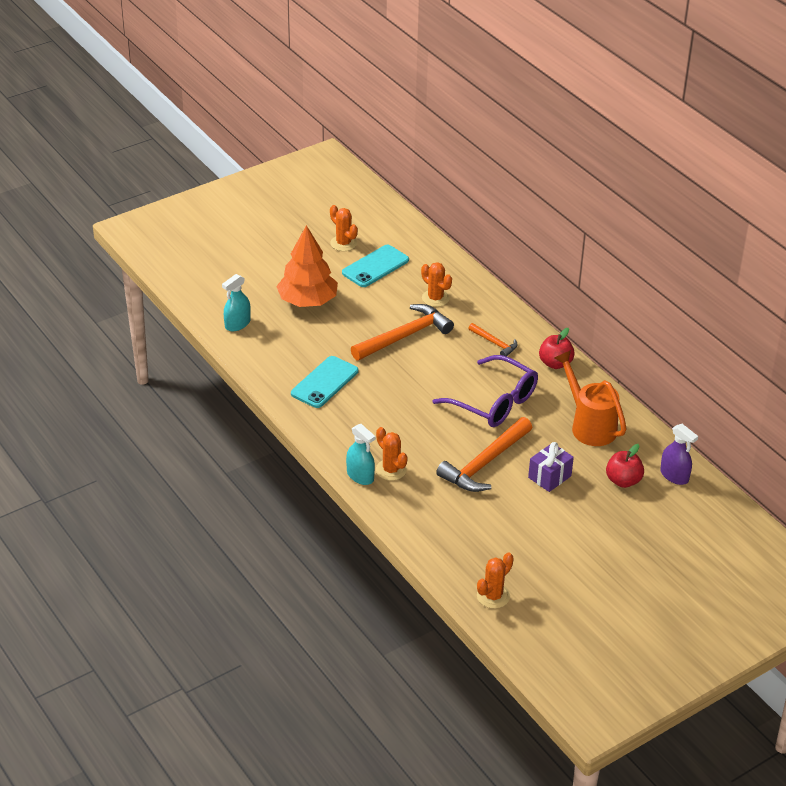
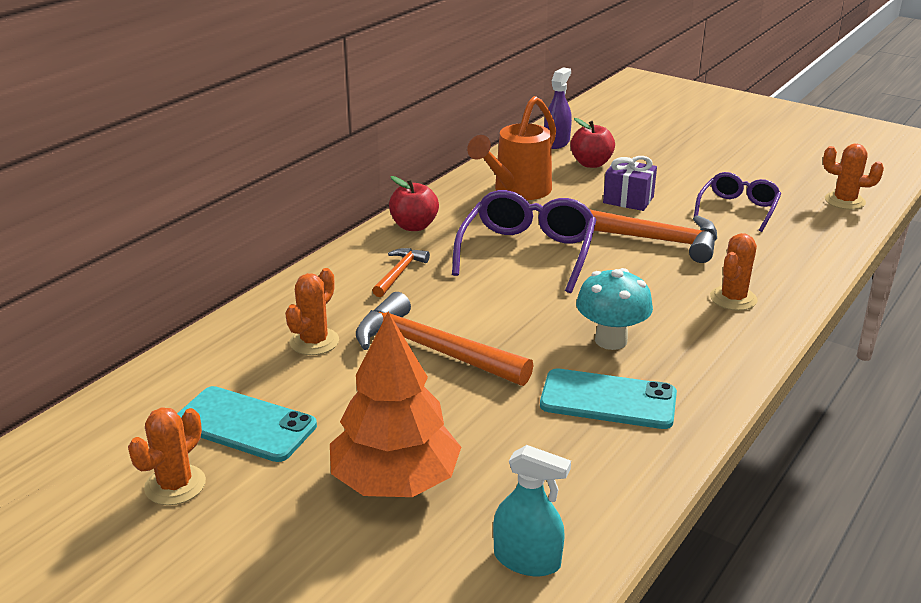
camera: 110 degrees left, 10 degrees down
turquoise spray bottle [346,424,375,485] -> none
none -> turquoise mushroom [576,268,653,350]
none -> purple glasses [694,172,781,232]

